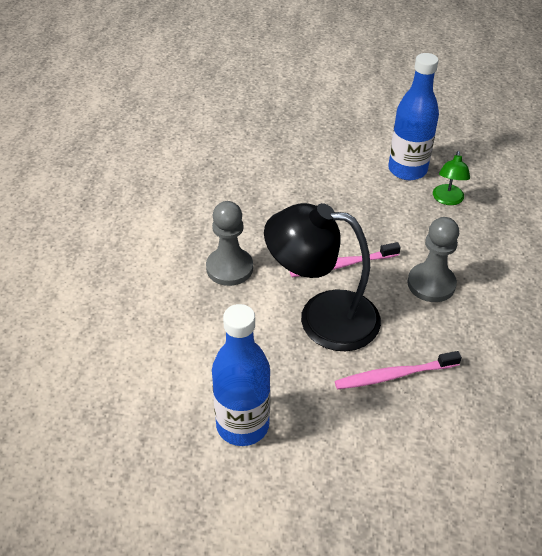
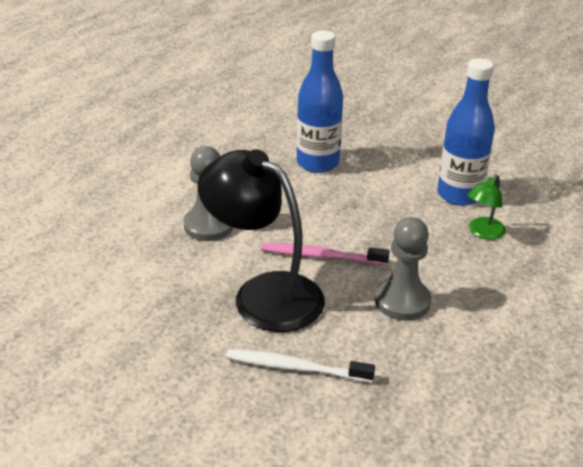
camera: 25 degrees right, 10 degrees down
blue bottle [212,304,271,446] -> blue bottle moved to [297,30,343,173]
pink toothbrush [335,351,462,389] -> white toothbrush [226,349,375,383]

